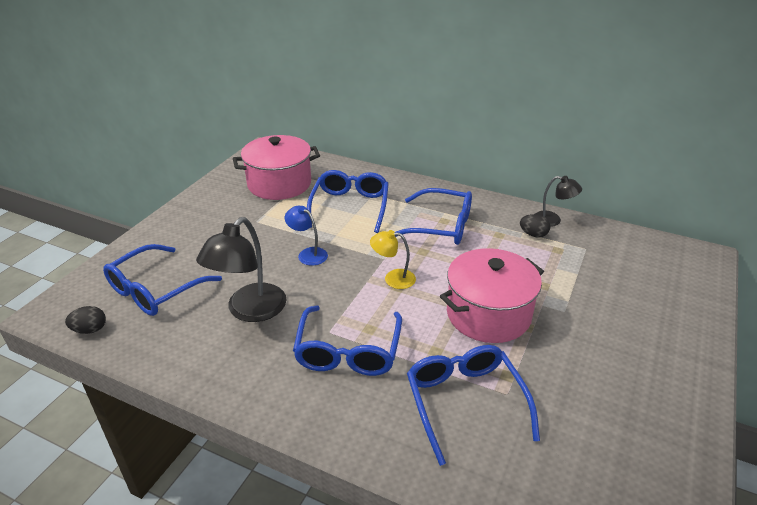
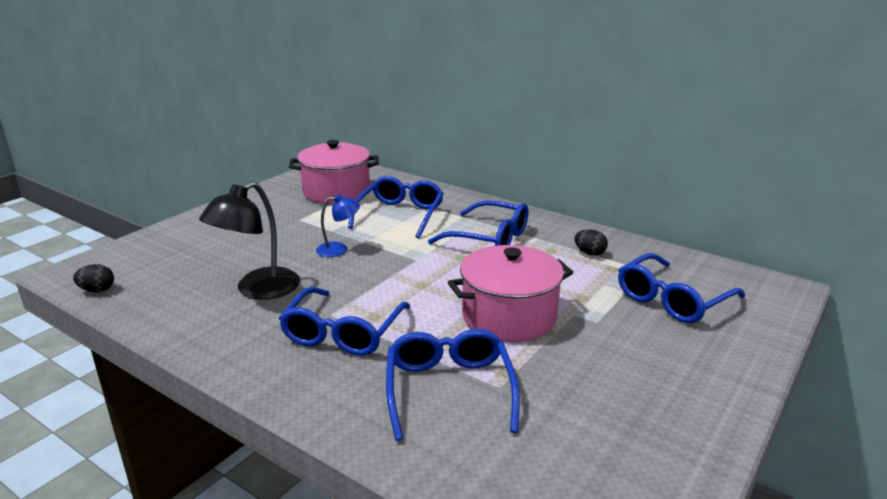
camera: 10 degrees right, 10 degrees down
blue glasses [103,244,222,316] -> blue glasses moved to [618,253,745,323]
blue lamp [285,206,328,266] -> blue lamp turned 120 degrees clockwise [316,194,360,257]
yellow lamp [370,230,416,289] -> none
black lamp [535,176,582,227] -> none

